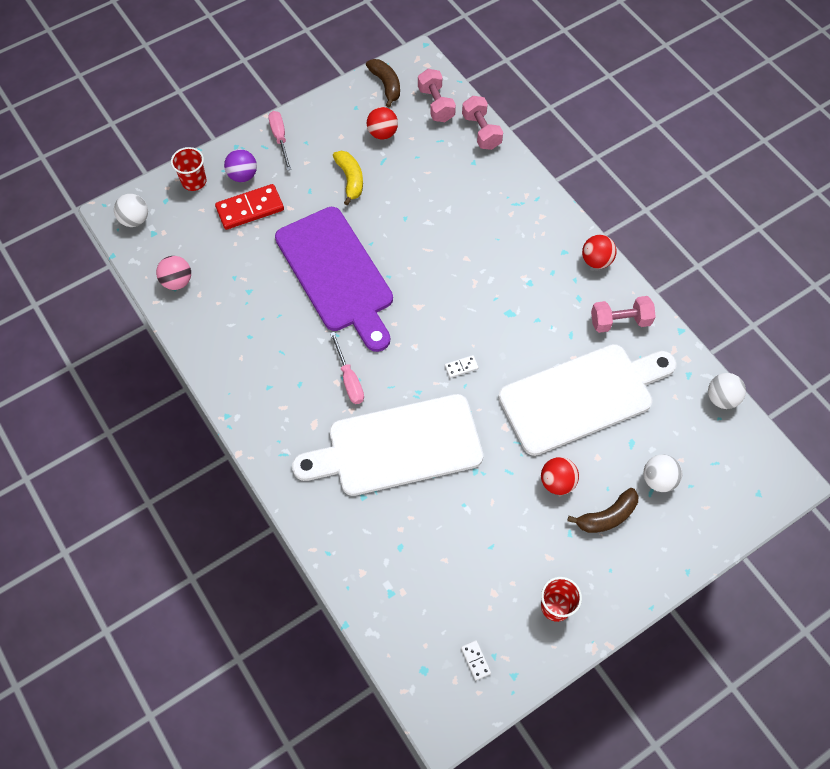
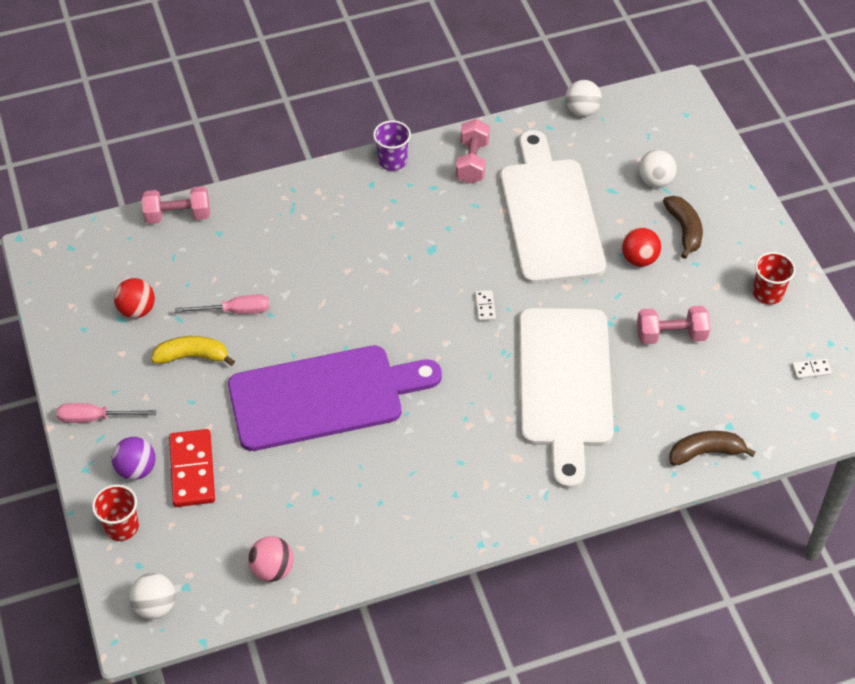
camera: 75 degrees left, 10 degrees down
pink screwdriver [330,332,364,404] -> pink screwdriver moved to [175,294,269,314]
brown banana [366,59,400,108] -> brown banana moved to [669,431,756,466]
pink dumbbell [418,69,456,122] -> pink dumbbell moved to [637,306,710,344]
red ball [582,235,617,269] -> purple cup [373,120,411,171]

